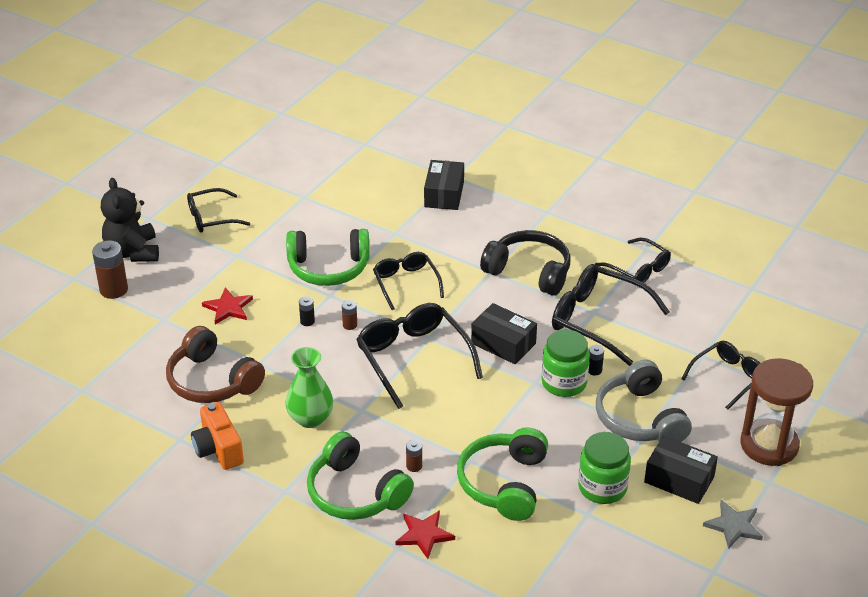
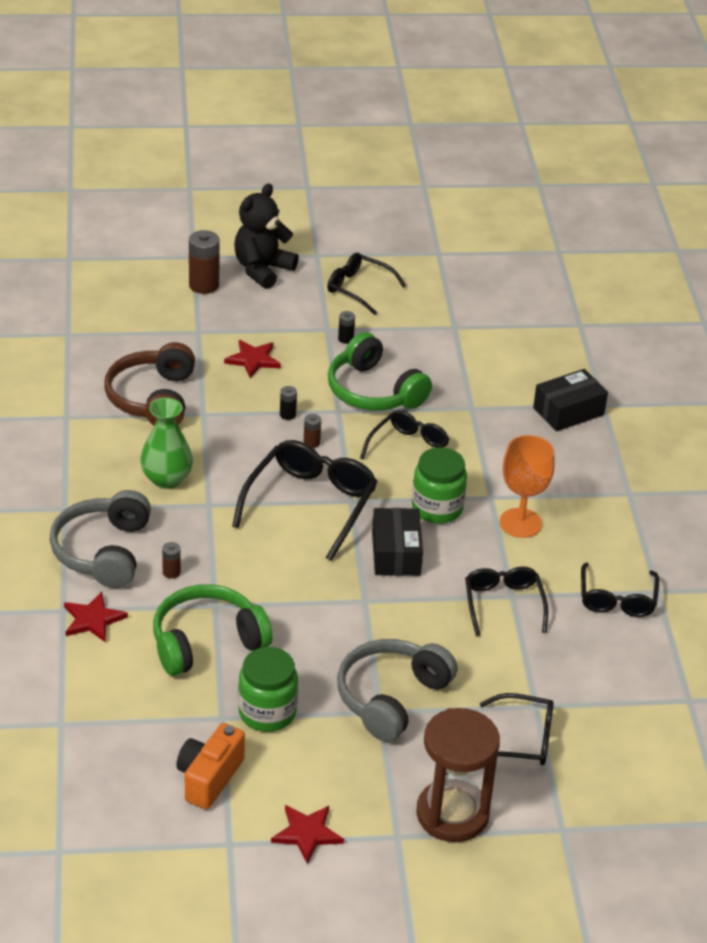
camera: 50 degrees right, 0 degrees up
orange camera [191,402,244,470] -> orange camera moved to [176,723,245,810]
green headphones [307,432,414,520] -> grey headphones [50,490,151,588]
black headphones [480,230,571,296] -> orange goblet [500,435,555,538]
green jar [541,330,590,397] -> green jar moved to [412,447,467,524]
black glasses [552,264,670,366] -> black glasses [465,567,548,636], size x0.62
black battery [589,345,604,376] -> black battery moved to [338,311,355,344]
black box [644,436,718,504] -> none
grey star [703,500,763,549] -> red star [271,805,344,864]

